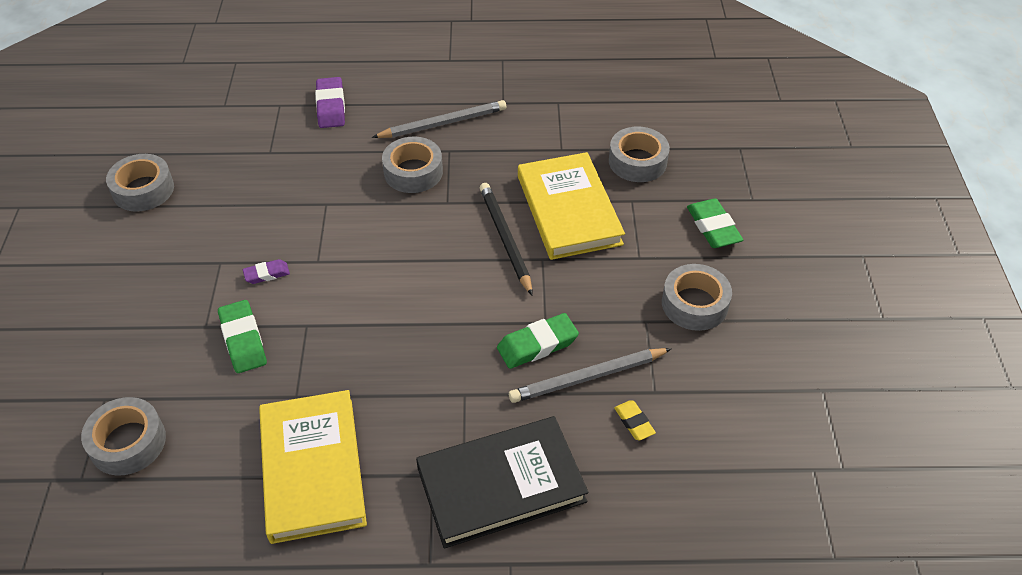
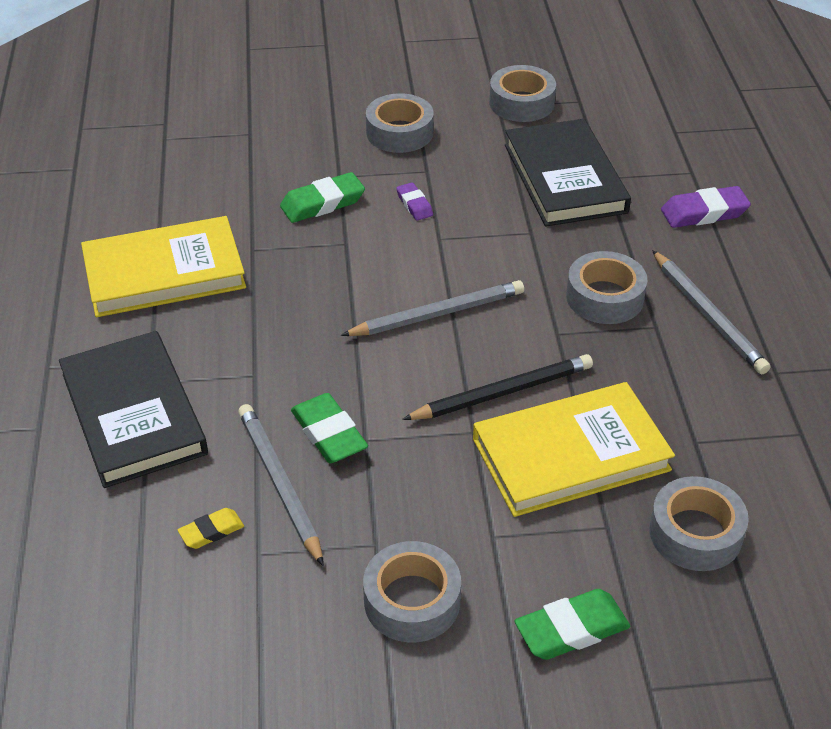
camera: 85 degrees right, 5 degrees down
grey tape [81,397,166,476] -> grey tape moved to [366,93,434,153]
none -> grey pencil [341,280,524,336]
none -> black book [505,119,631,226]

